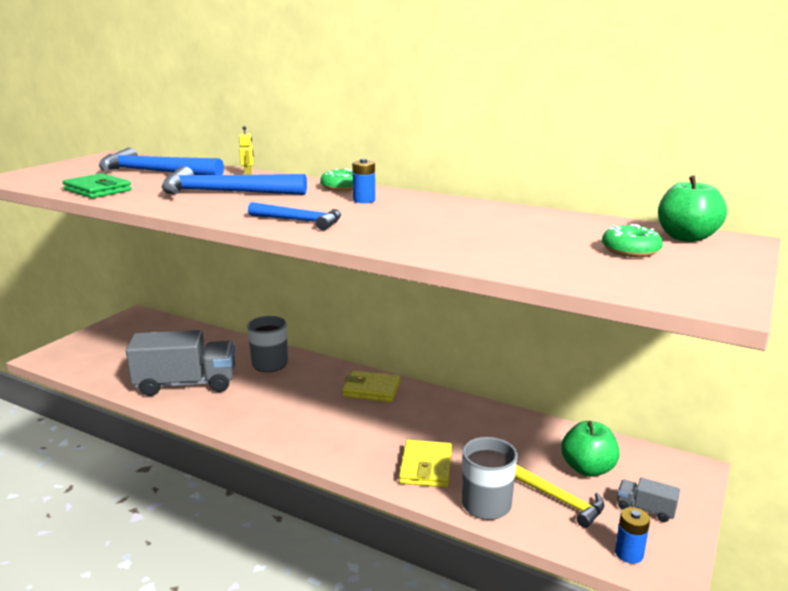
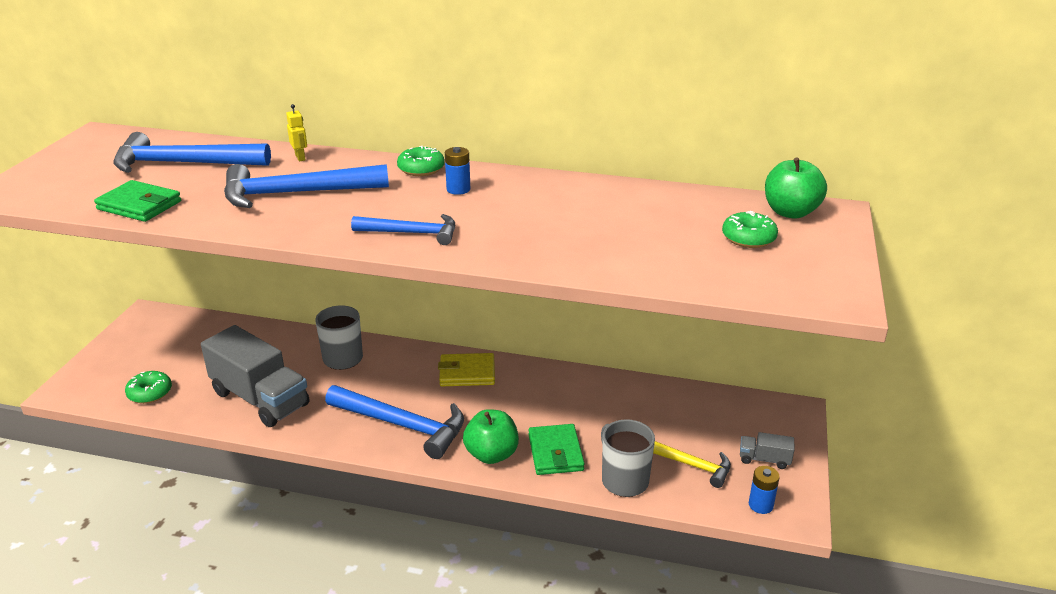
camera: 15 degrees left, 10 degrees up
grey truck [126,330,235,396] -> grey truck turned 60 degrees clockwise [201,325,309,427]
yellow wallet [399,440,452,487] -> green wallet [528,424,585,475]
green apple [561,421,620,477] -> green apple moved to [463,409,519,464]
none -> green donut [125,371,172,404]
none -> blue hammer [325,385,464,459]

